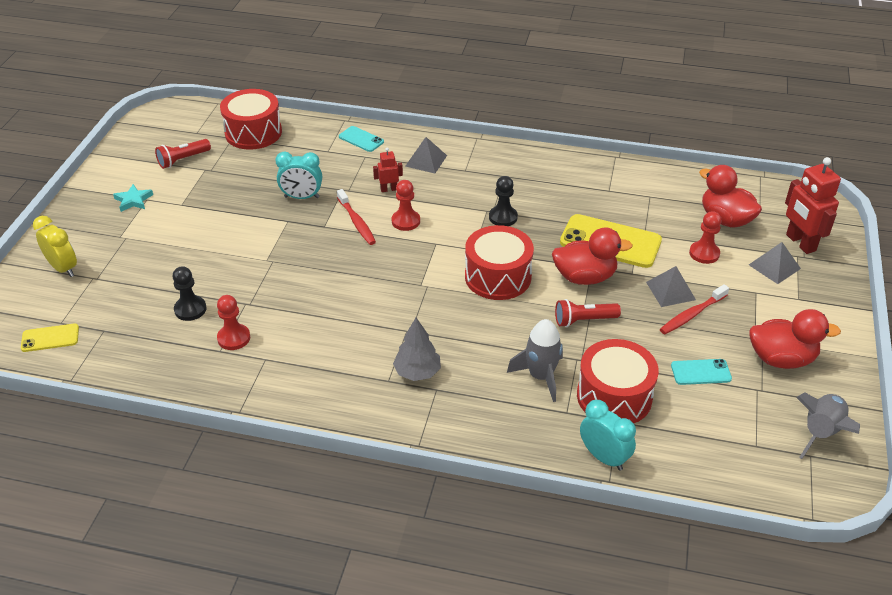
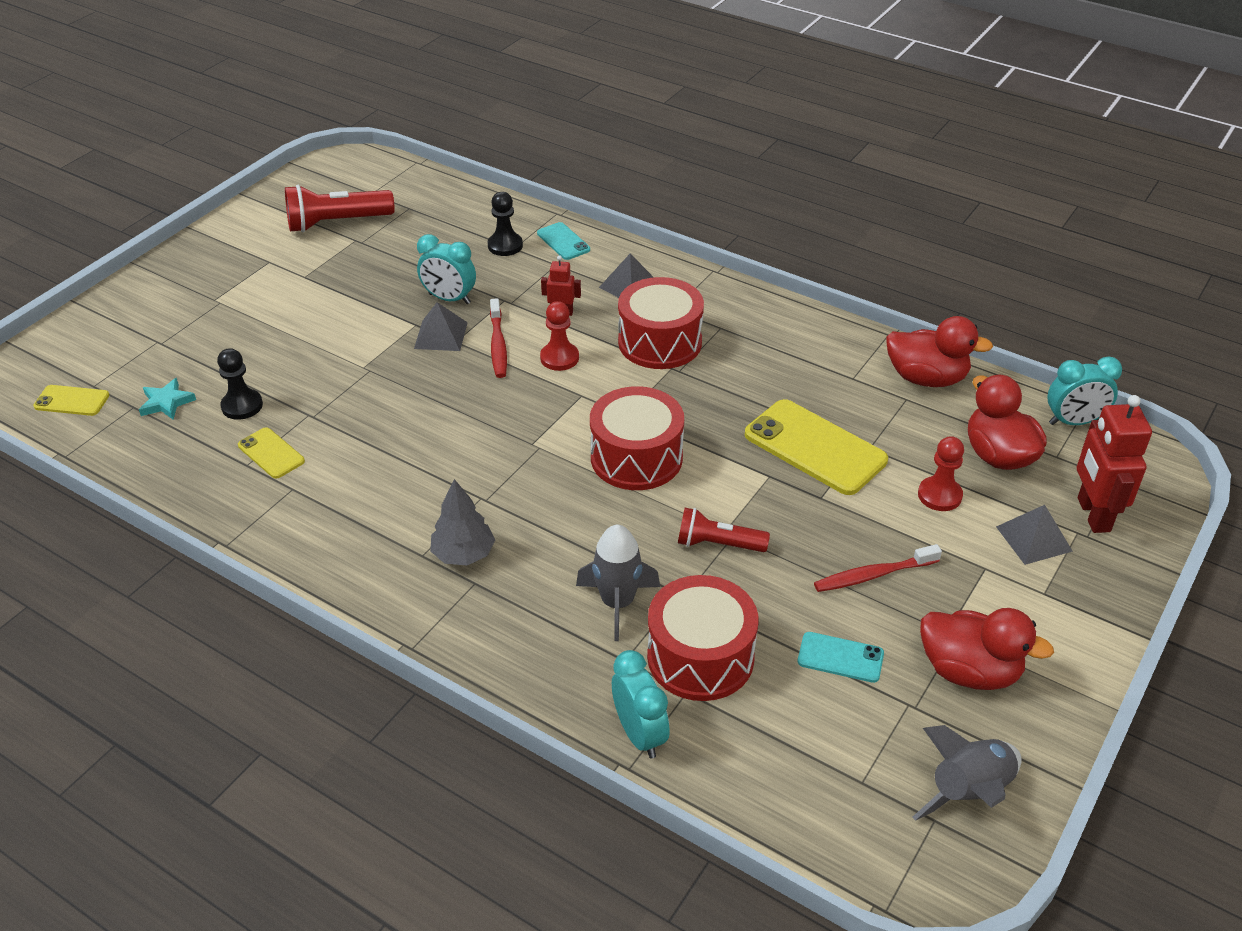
camera: 20 degrees right, 0 degrees up
yellow clock [33,216,77,277] -> none
turquoise star [113,184,153,212] -> turquoise star moved to [139,378,196,419]
red flashlight [155,139,211,169] -> red flashlight [285,185,395,232], size x1.55
red pawn [217,295,250,350] -> yellow phone [238,427,305,479]
red drum [220,89,282,150] -> red drum moved to [618,277,704,369]
black pawn [489,176,518,226] -> black pawn moved to [488,192,523,256]
red duck [552,227,633,285] -> red duck moved to [886,316,993,387]
grey pyramid [646,266,696,307] -> grey pyramid moved to [414,302,468,351]
none -> turquoise clock [1047,356,1122,425]

